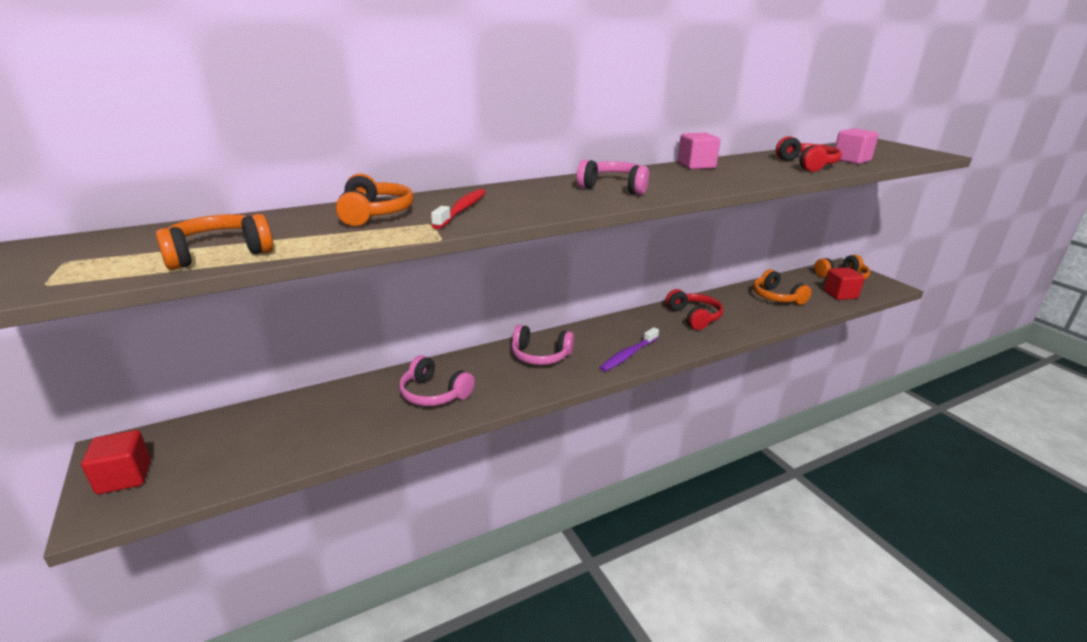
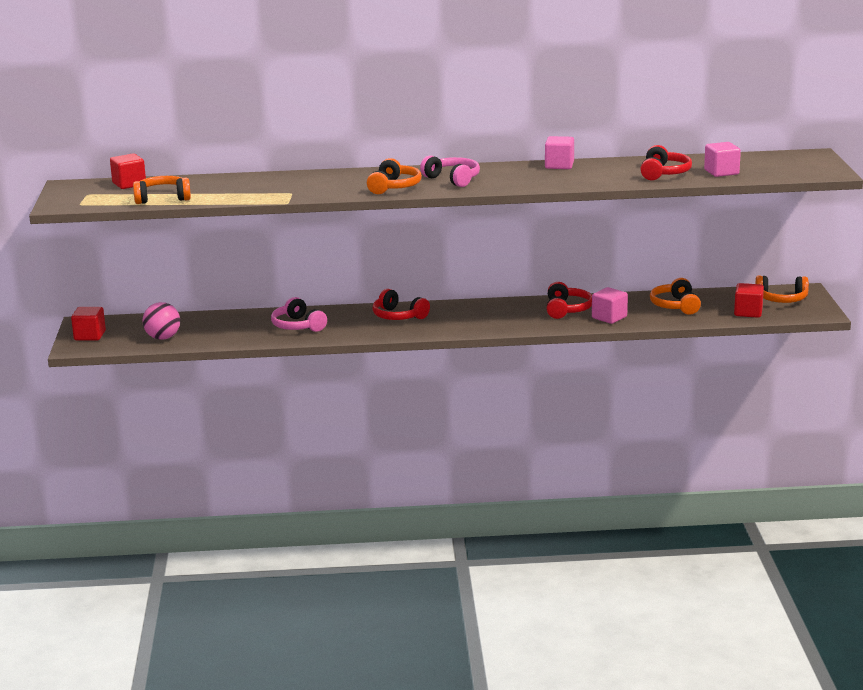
camera: 25 degrees right, 5 degrees down
orange headphones [336,174,414,226] -> orange headphones moved to [367,158,422,194]
red toothbrush [431,189,486,229] -> none
pink headphones [511,325,574,365] -> red headphones [372,289,430,320]
purple toothbrush [599,327,659,372] -> none
none -> red cube [110,153,146,189]
none -> pink ball [142,302,180,340]
none -> pink cube [592,287,628,324]

